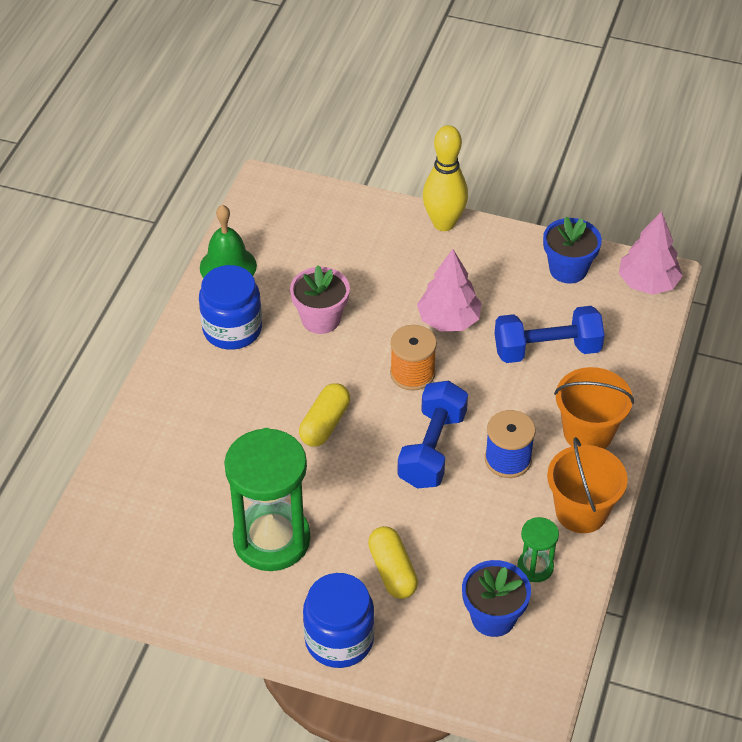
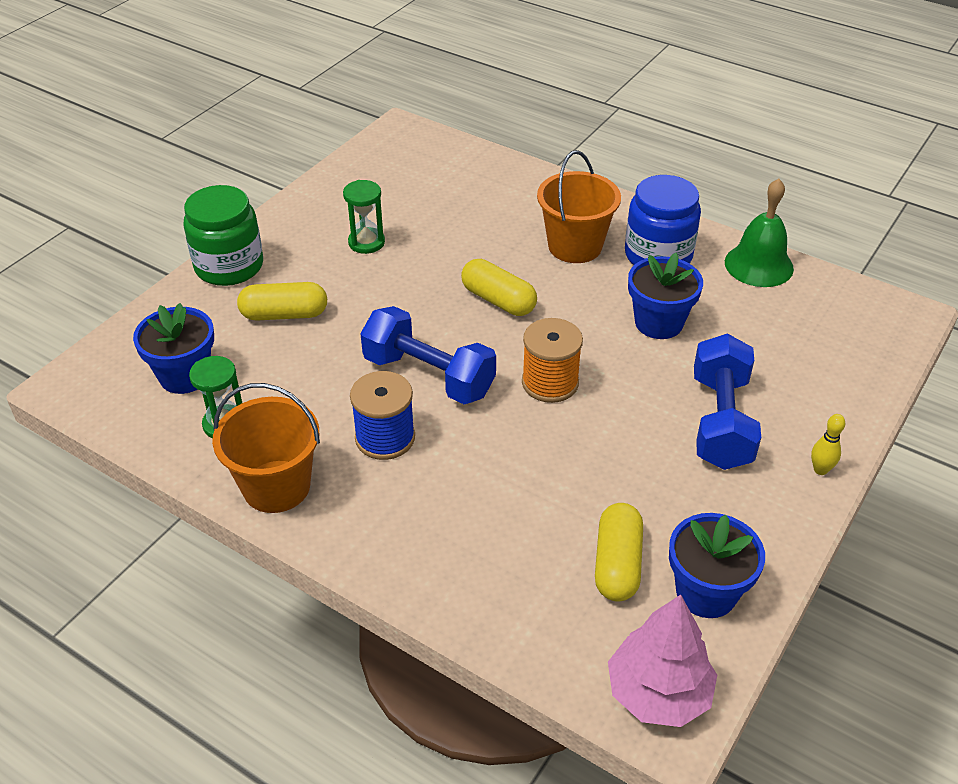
camera: 105 degrees right, 5 degrees down
green hourglass [224,428,310,571] -> green hourglass [343,180,385,254], size x0.46
pink flower pot [290,265,350,334] -> blue flower pot [628,253,703,339]
blue jar [303,573,375,668] -> green jar [183,185,263,286]
pink tree [417,249,481,331] -> none
yellow bowling pin [423,125,468,231] -> yellow bowling pin [811,414,845,475], size x0.42
blue dumbbell [495,306,605,363] -> blue dumbbell moved to [694,334,761,470]
orange bucket [554,367,634,449] -> orange bucket moved to [537,150,621,263]
none -> yellow capsule [595,503,643,601]

